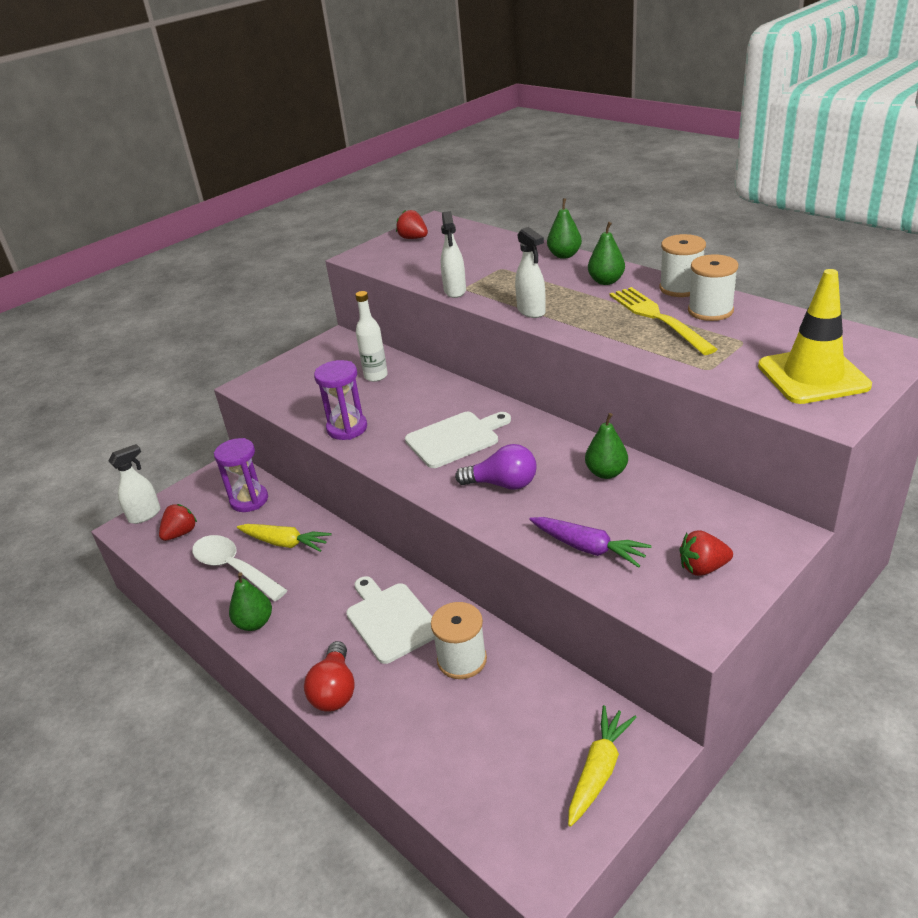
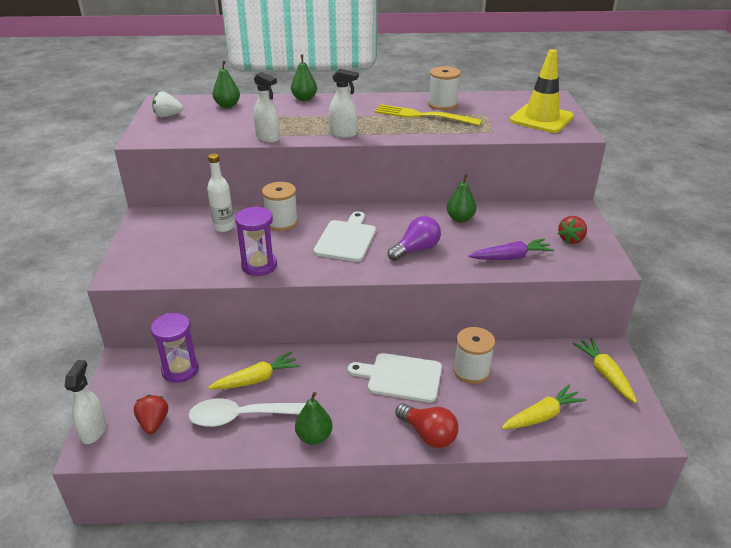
camera: 50 degrees left, 0 degrees up
red strawberry [396,210,428,239] -> white strawberry [152,92,183,117]
green pear [588,222,625,285] -> green pear moved to [213,61,240,108]
white spool [659,234,706,297] -> white spool moved to [262,182,298,231]
none -> yellow carrot [502,385,586,429]

